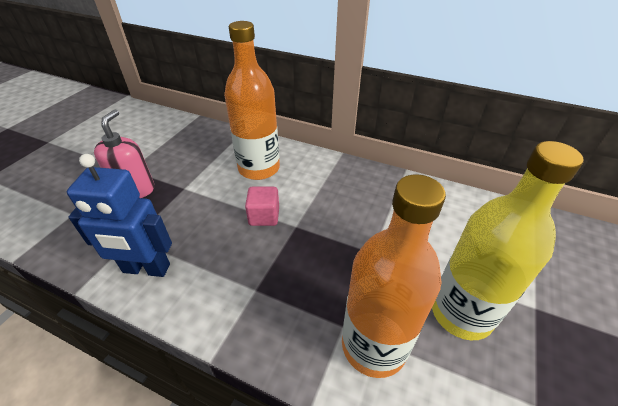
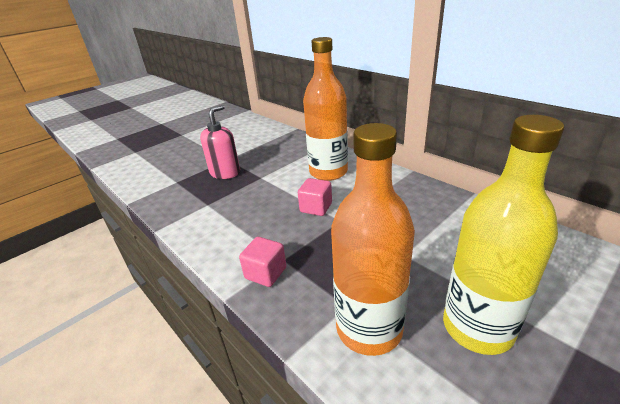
camera: 25 degrees right, 10 degrees down
blue robot [67,154,172,277] -> none
none -> pink cube [239,237,286,287]

